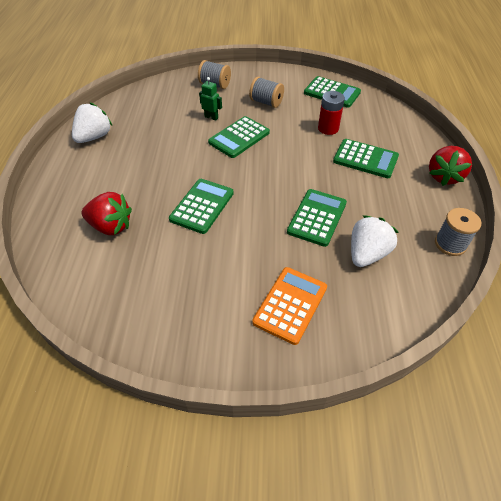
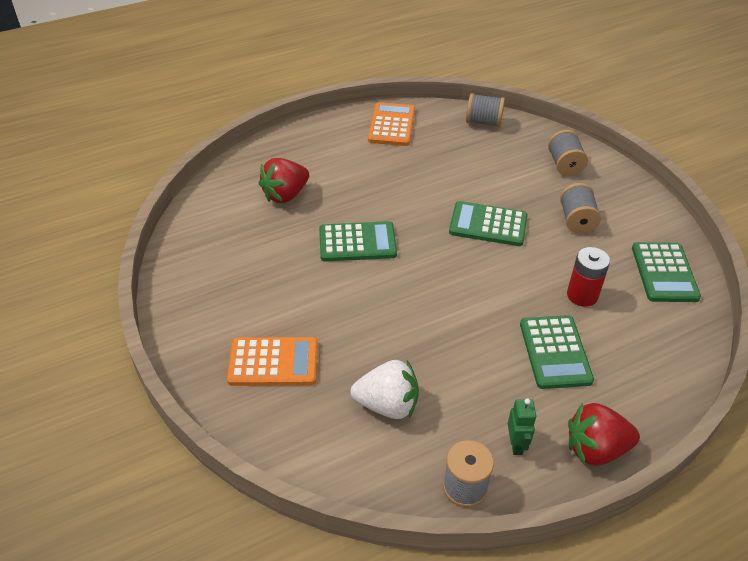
camera: 60 degrees right, 5 degrees down
white strawberry [72,103,112,143] -> orange calculator [368,102,415,146]
red strawberry [81,192,132,235] -> red strawberry turned 60 degrees clockwise [258,158,309,203]
green robot [199,77,222,121] -> green robot moved to [508,398,537,455]
green calculator [287,189,347,247] -> none
none -> grey spool [466,93,505,127]

